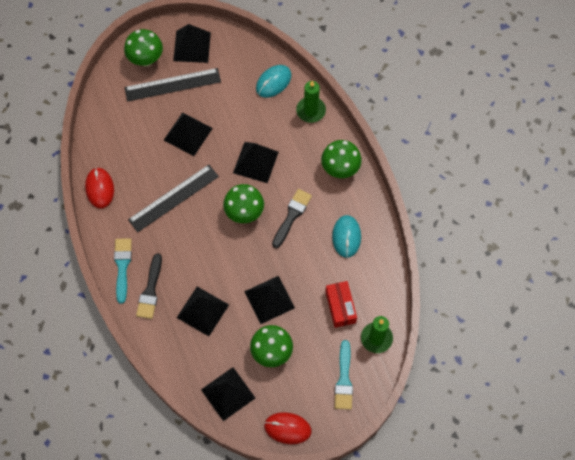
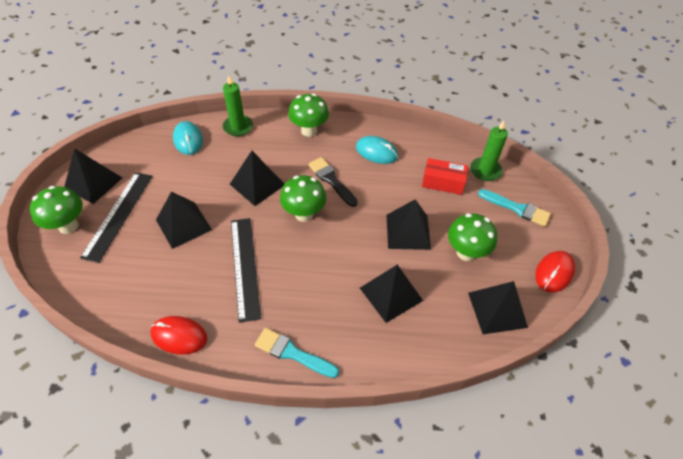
camera: 65 degrees left, 15 degrees down
black brush [136,253,162,319] -> none

